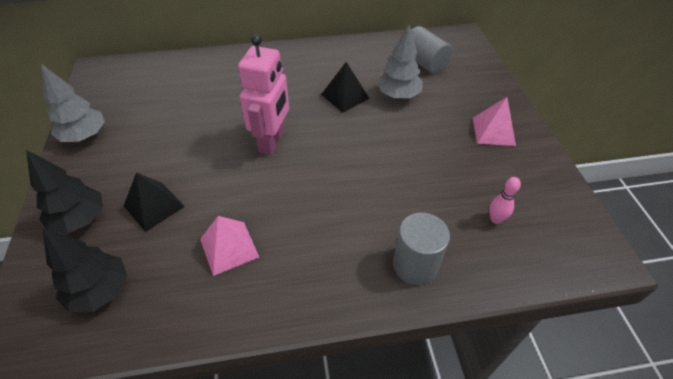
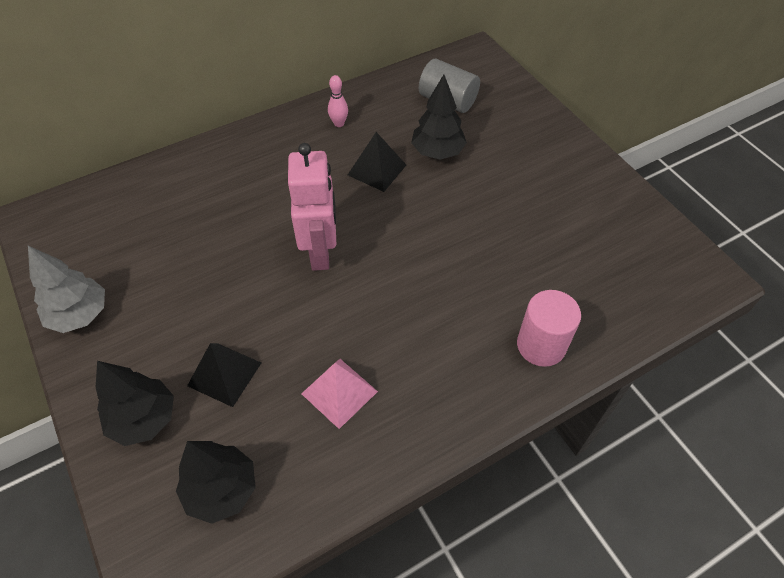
camera: 20 degrees left, 5 degrees up
grey tree [377,25,423,99] -> black tree [411,75,467,160]
grey cylinder [393,213,450,285] -> pink cylinder [517,290,581,367]
pink pyramid [473,97,516,146] -> none
pink bowling pin [489,177,521,224] -> pink bowling pin moved to [328,75,348,127]

